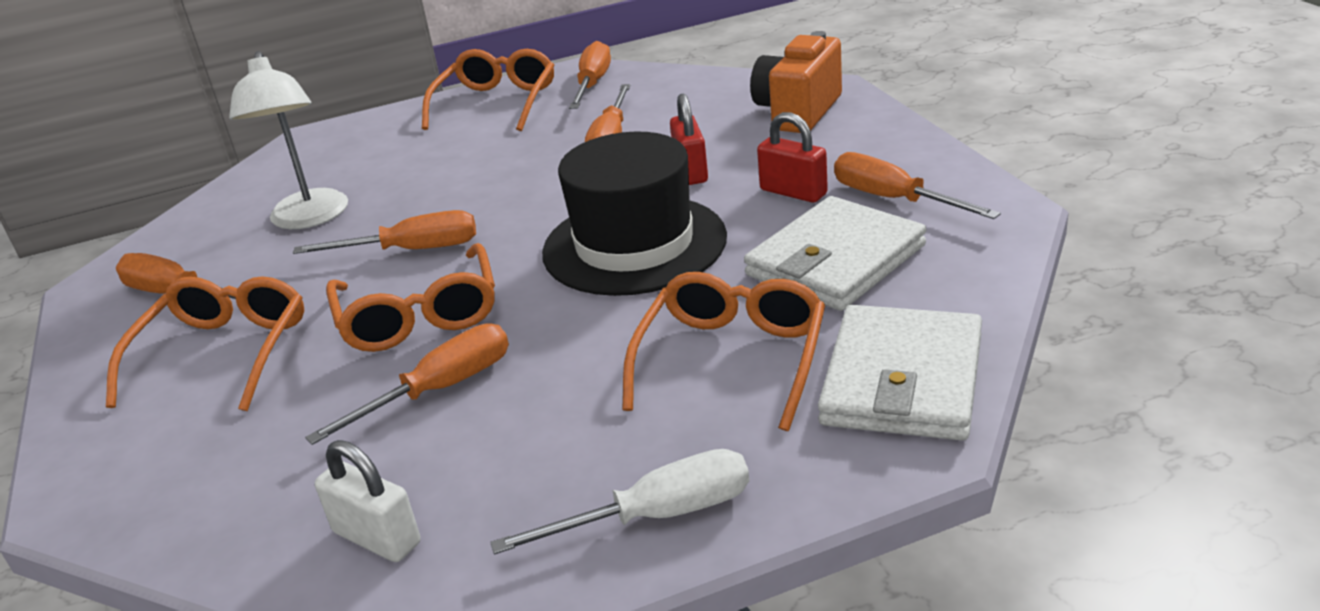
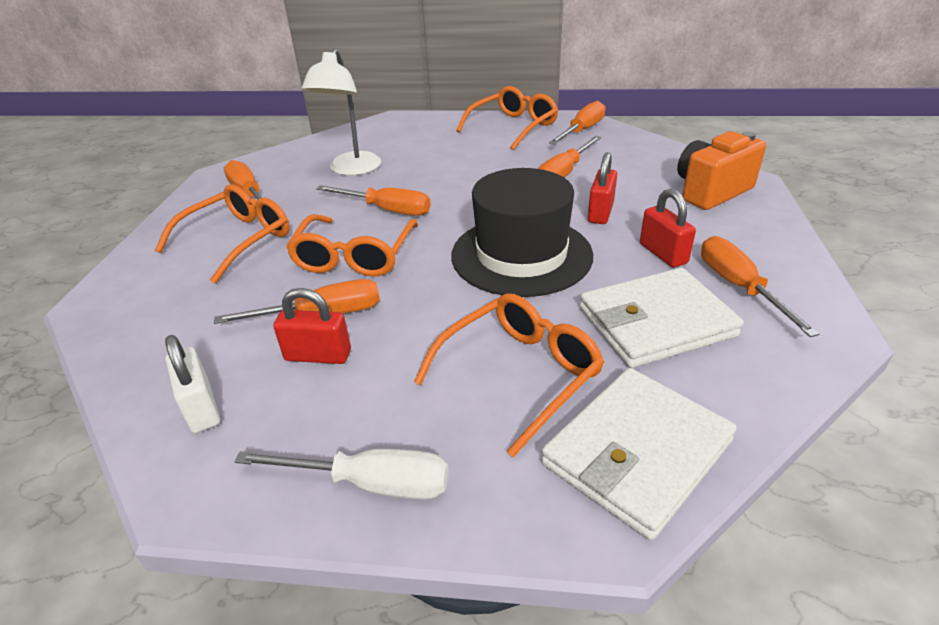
camera: 25 degrees right, 5 degrees up
none -> red padlock [274,288,351,364]

